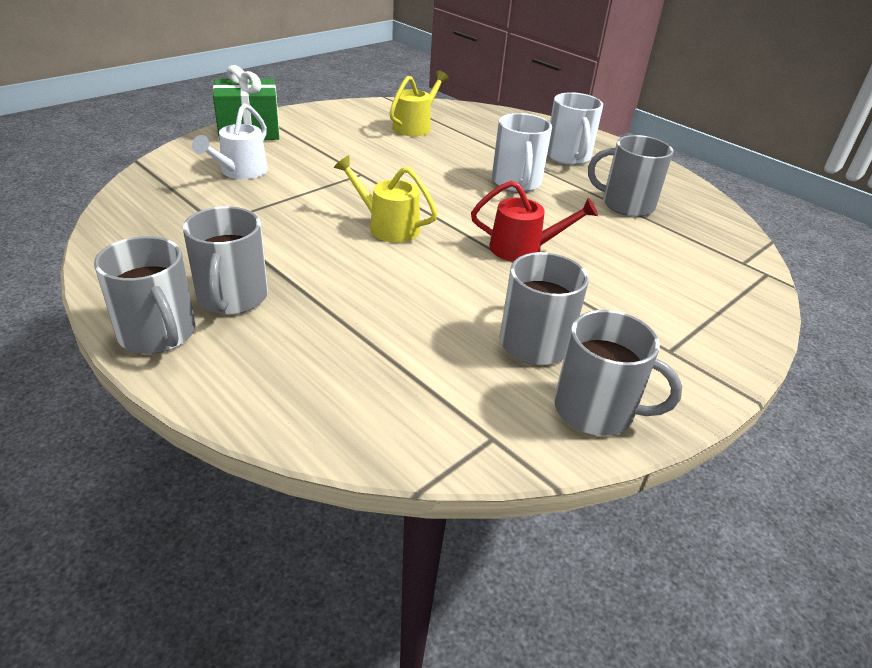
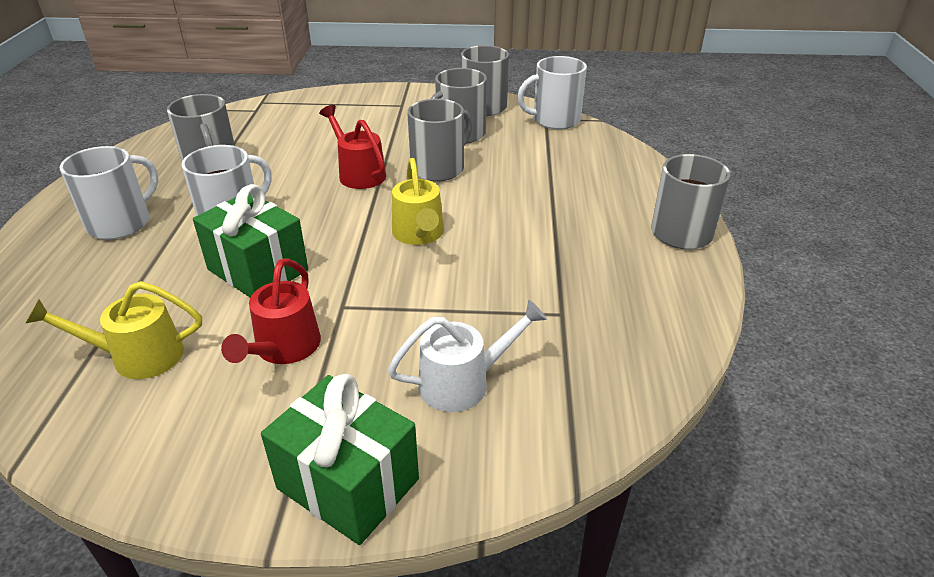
camera: 130 degrees left, 0 degrees up
grey mug [183,206,268,315] -> grey mug moved to [407,99,472,182]
none -> green gift [193,184,308,297]
none -> red watering can [221,258,321,364]
none -> white mug [517,56,587,129]

